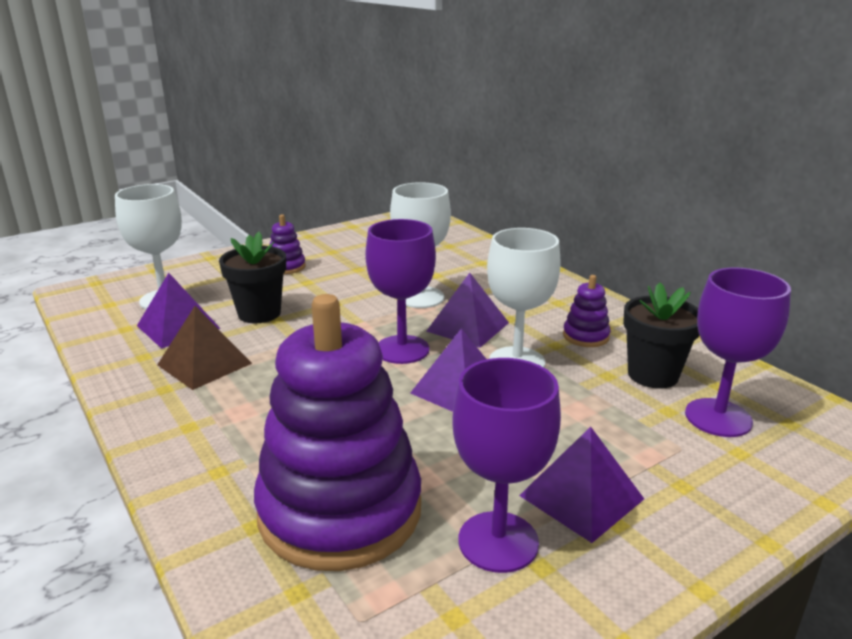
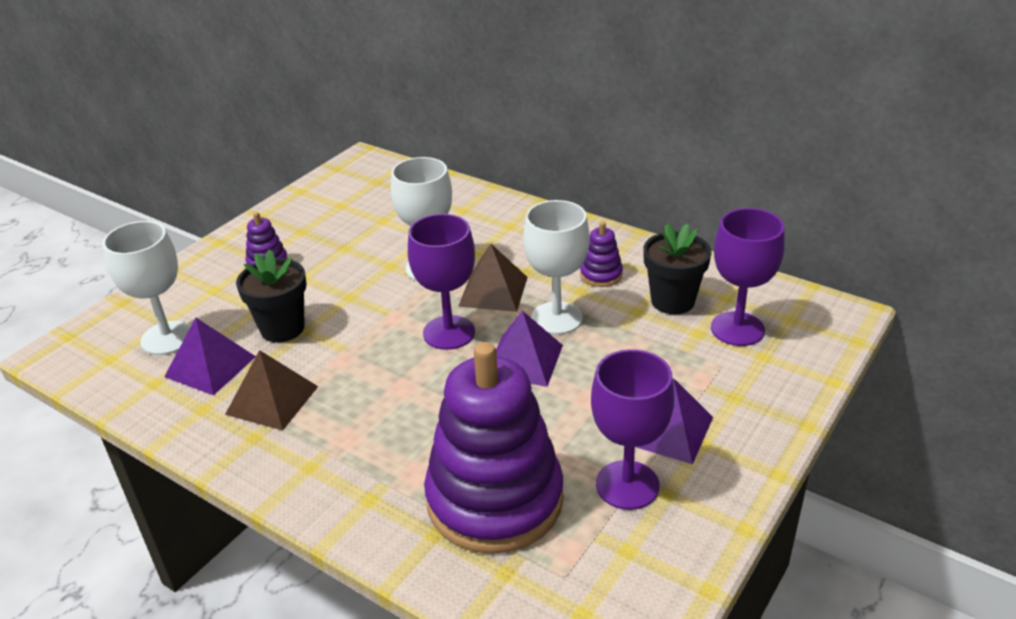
camera: 20 degrees left, 10 degrees up
purple pyramid [426,273,509,348] -> brown pyramid [458,244,528,312]

